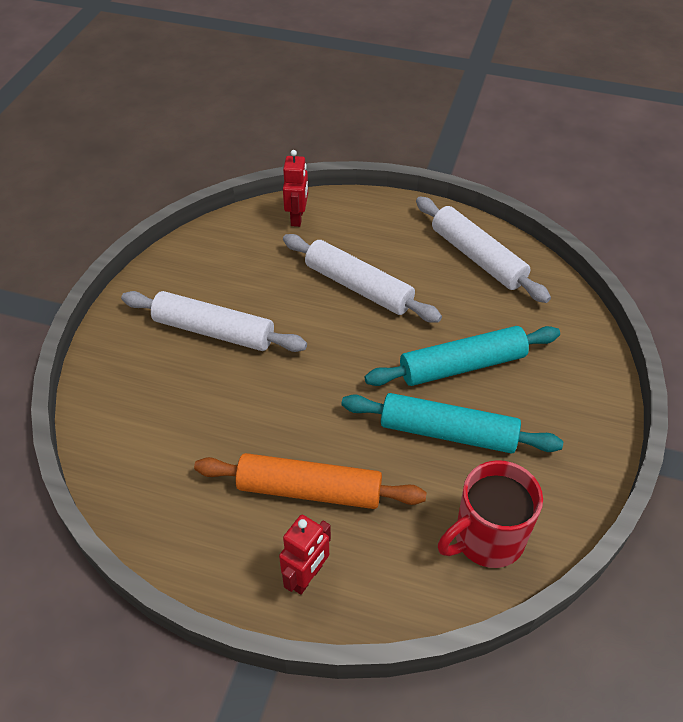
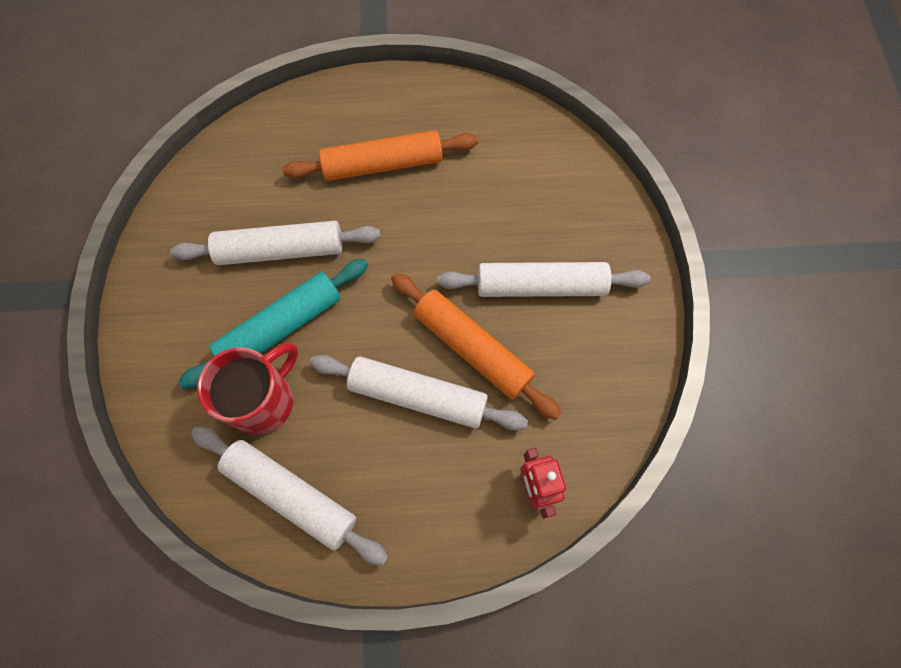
camera: 160 degrees right, 20 degrees up
red robot [279,515,331,595] -> none
turquoise rolling pin [341,393,563,453] -> white rolling pin [170,221,381,265]
red mug [438,460,543,568] -> red mug moved to [197,343,298,435]
none -> orange rolling pin [391,273,561,420]

